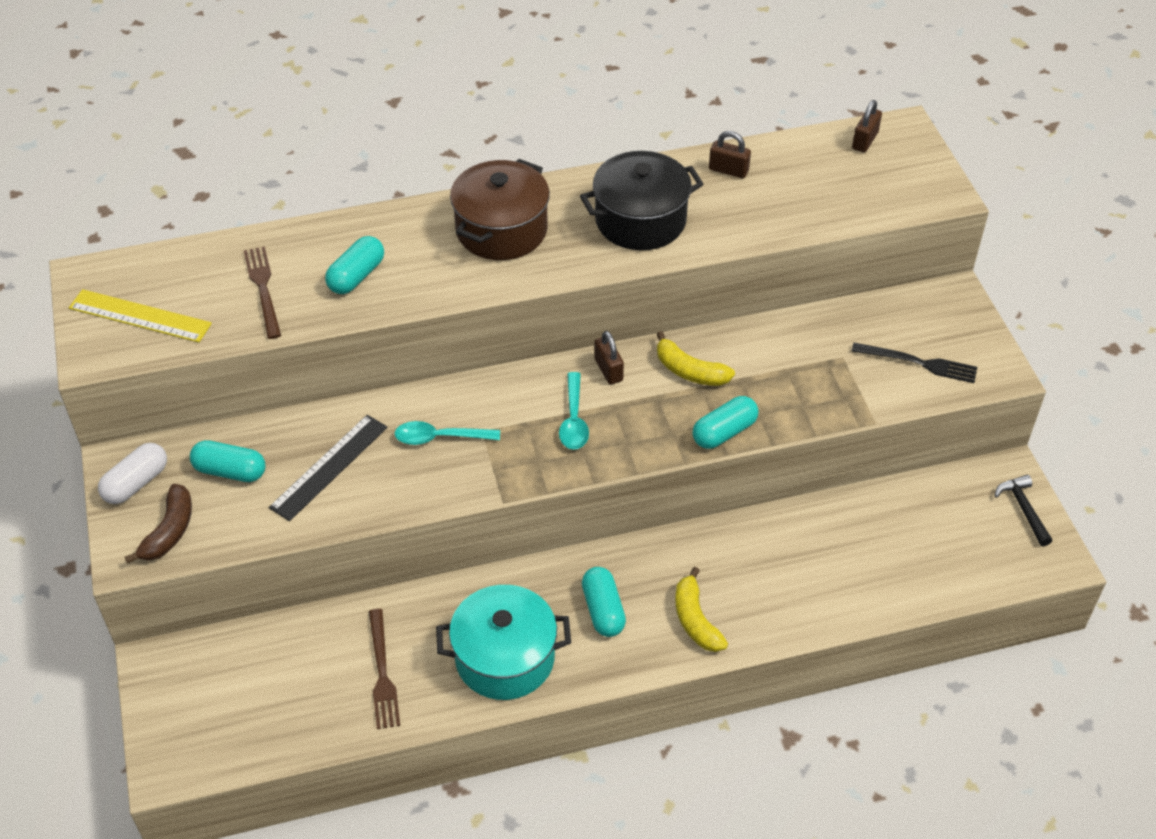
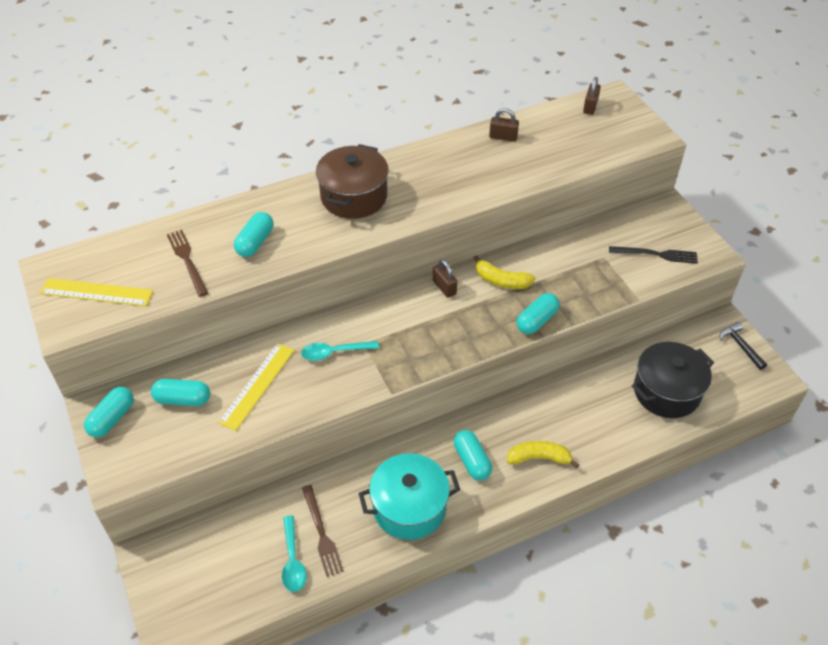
camera: 10 degrees left, 0 degrees up
white capsule [98,443,167,504] -> turquoise capsule [84,387,134,438]
brown banana [125,484,192,564] -> none
black ruler [269,415,388,521] -> yellow ruler [218,343,294,431]
turquoise spoon [559,372,589,450] -> turquoise spoon moved to [282,516,306,592]
black pot [580,151,703,250] -> black pot moved to [632,342,714,418]
yellow banana [675,567,728,652] -> yellow banana turned 120 degrees clockwise [507,441,579,469]

